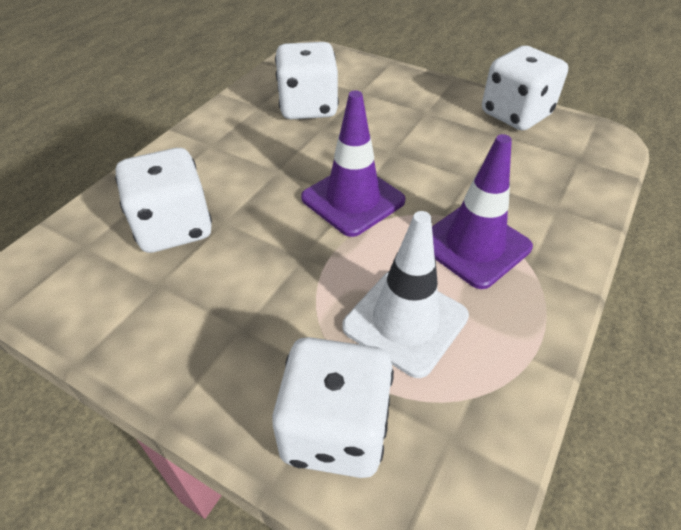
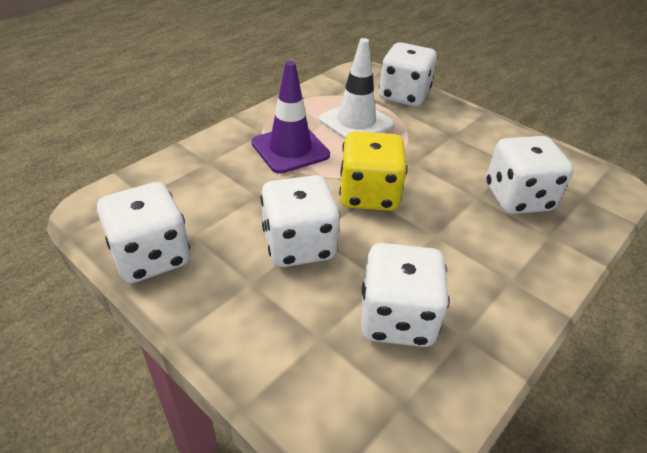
camera: 170 degrees left, 5 degrees down
purple traffic cone [301,91,405,237] -> yellow dice [339,131,407,211]
none -> white dice [260,175,340,267]

